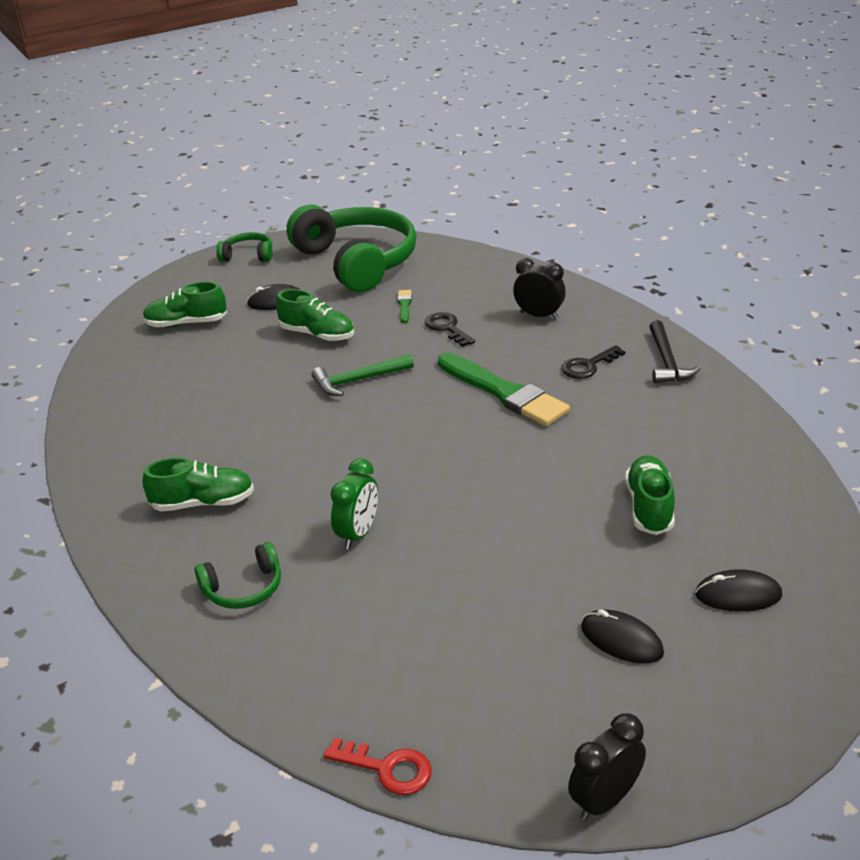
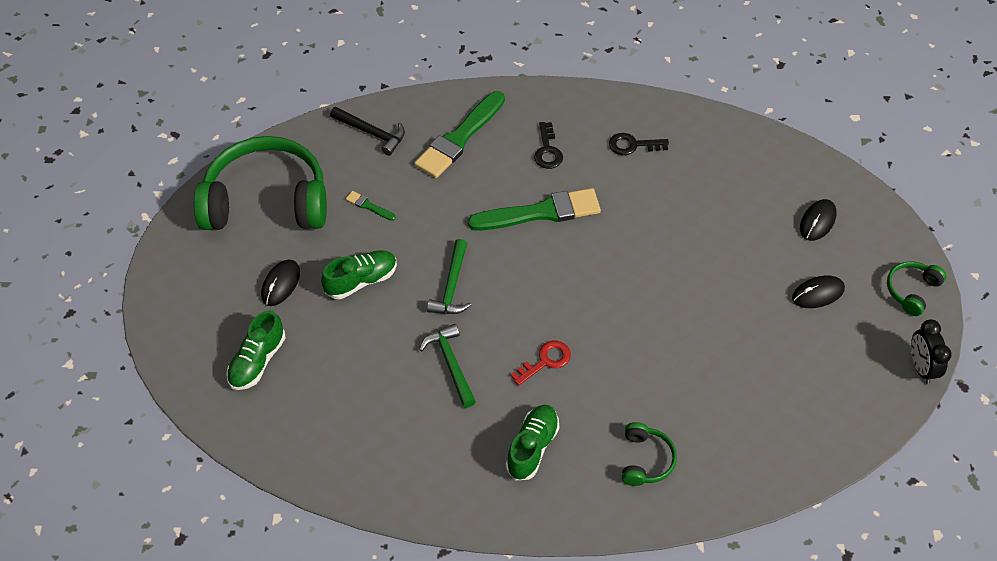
camera: 60 degrees left, 20 degrees up
green headphones [216,232,272,262] -> green headphones moved to [887,262,946,316]
red key [324,738,432,795] -> red key moved to [510,341,571,386]
green clock [330,458,378,549] -> none
black key [425,312,475,347] -> black key moved to [609,133,669,155]
black clock [513,258,566,319] -> green brush [414,91,505,178]
green shoe [625,455,675,535] -> none
black hammer [649,320,701,383] -> black hammer moved to [330,107,405,156]
none -> green hammer [419,324,476,408]

